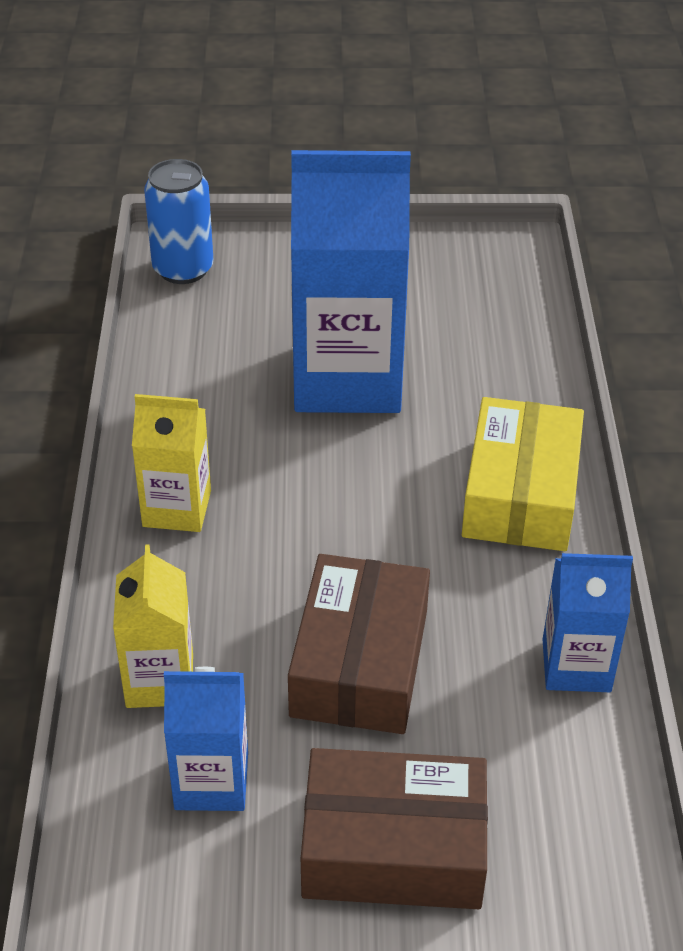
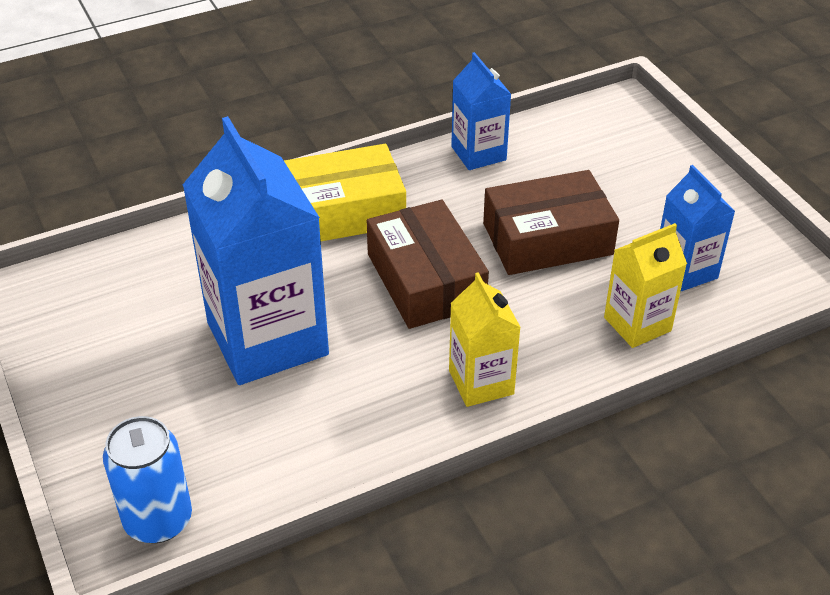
camera: 115 degrees left, 0 degrees up
brown box [301,748,488,909] -> brown box moved to [366,200,489,329]

